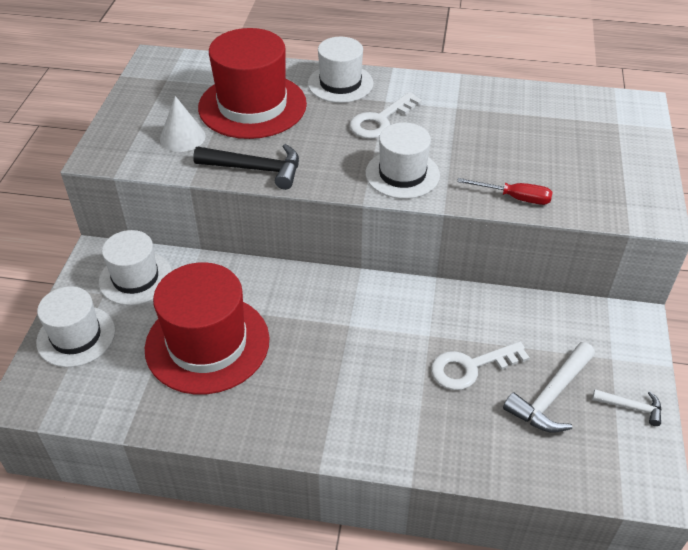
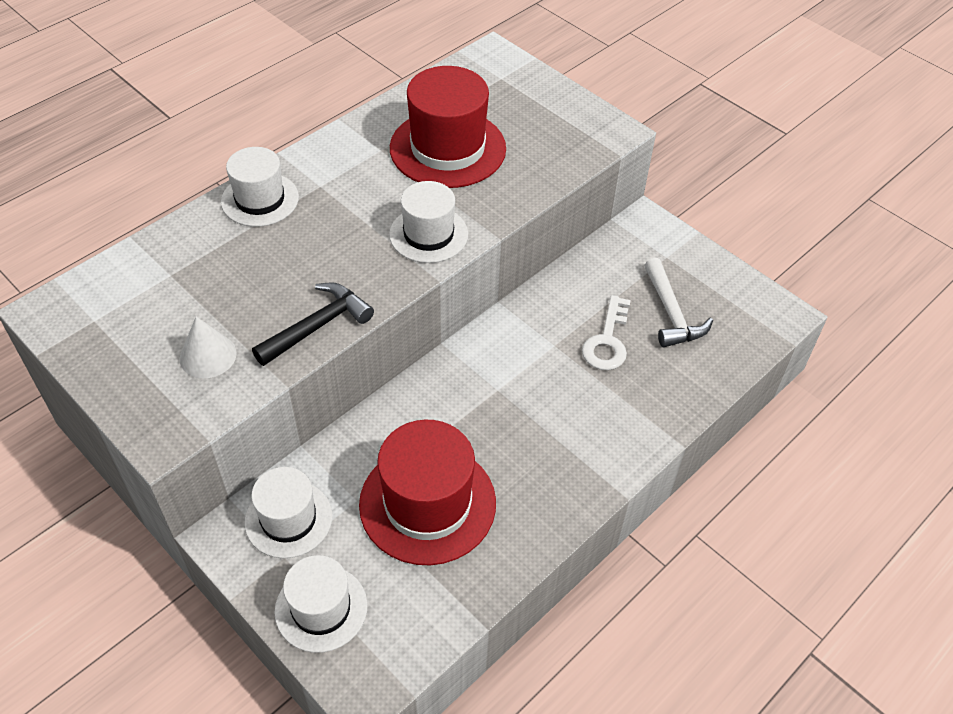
camera: 55 degrees left, 5 degrees up
red hat [198,28,307,139] -> red hat moved to [390,66,506,188]
white key [350,92,422,139] -> none
red screwdriver [457,178,553,205] -> none
white hammer [592,389,661,426] -> none

